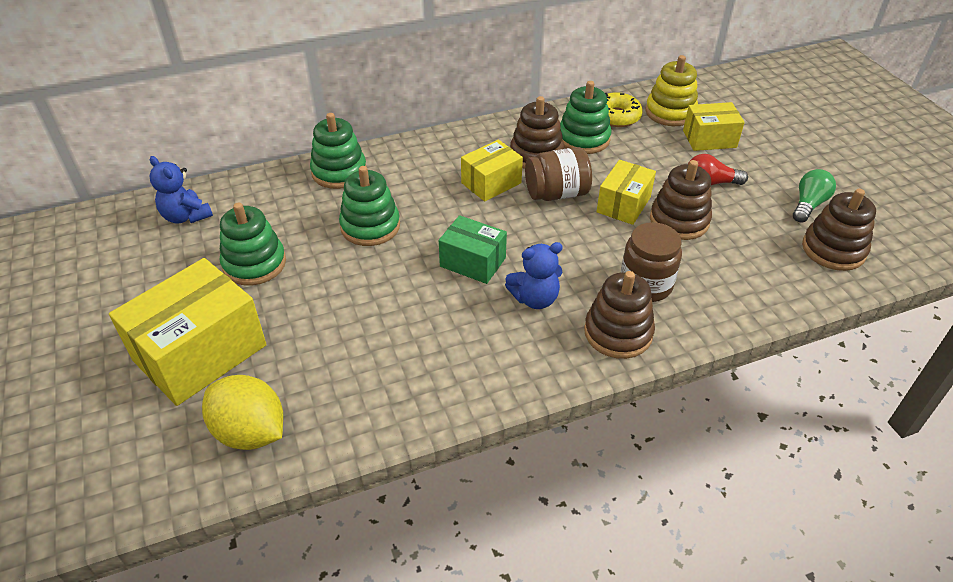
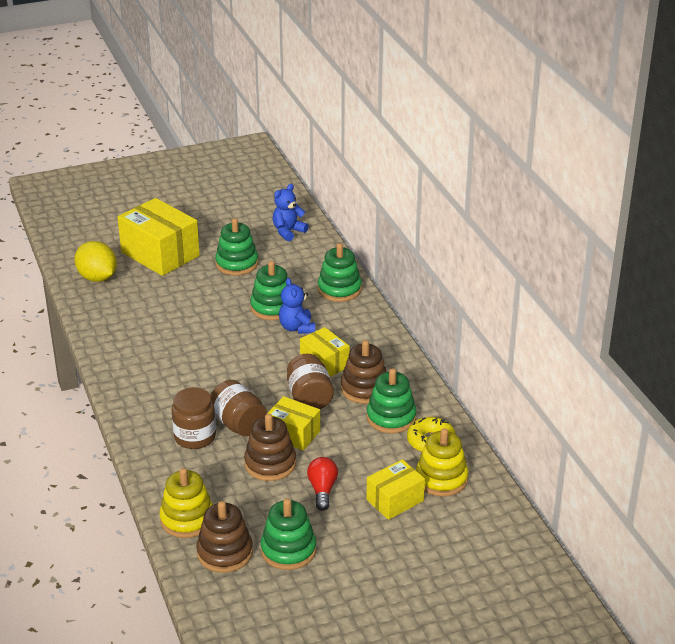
camera: 90 degrees right, 10 degrees down
yellow lemon [202,375,283,450] -> yellow lemon turned 75 degrees counterclockwise [74,241,117,282]
green box [439,215,507,284] -> none
blue teddy bear [505,242,563,309] -> blue teddy bear moved to [279,278,315,334]
brown stacking toy [584,271,655,359] -> none
yellow box [683,102,745,151] -> yellow box turned 60 degrees clockwise [367,459,425,520]
green light bulb [793,169,836,223] -> green stacking toy [261,498,316,570]
none -> yellow stacking toy [159,468,213,538]
none -> brown jar [210,380,267,436]

